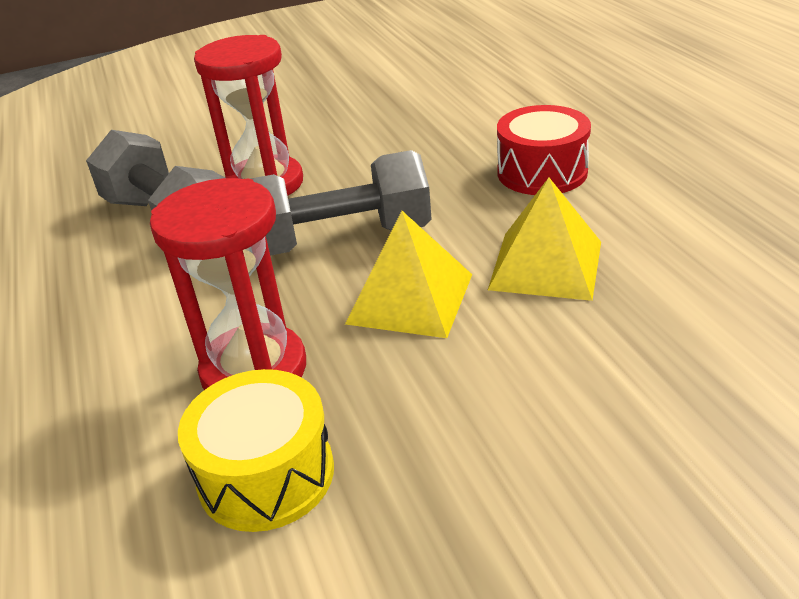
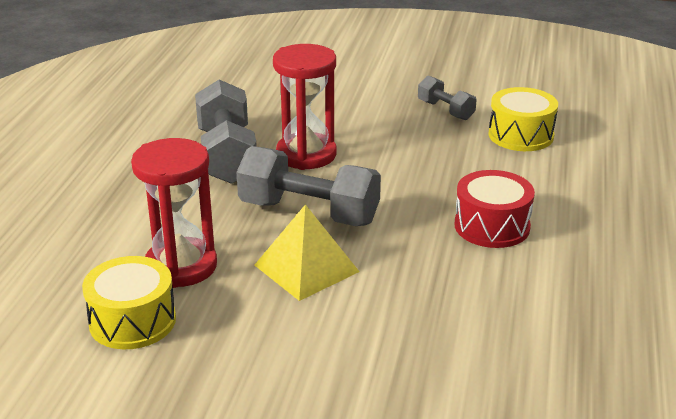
camera: 30 degrees right, 5 degrees down
yellow pyramid [488,178,601,301] -> none
none -> grey dumbbell [418,75,477,120]
none -> yellow drum [488,87,558,151]

